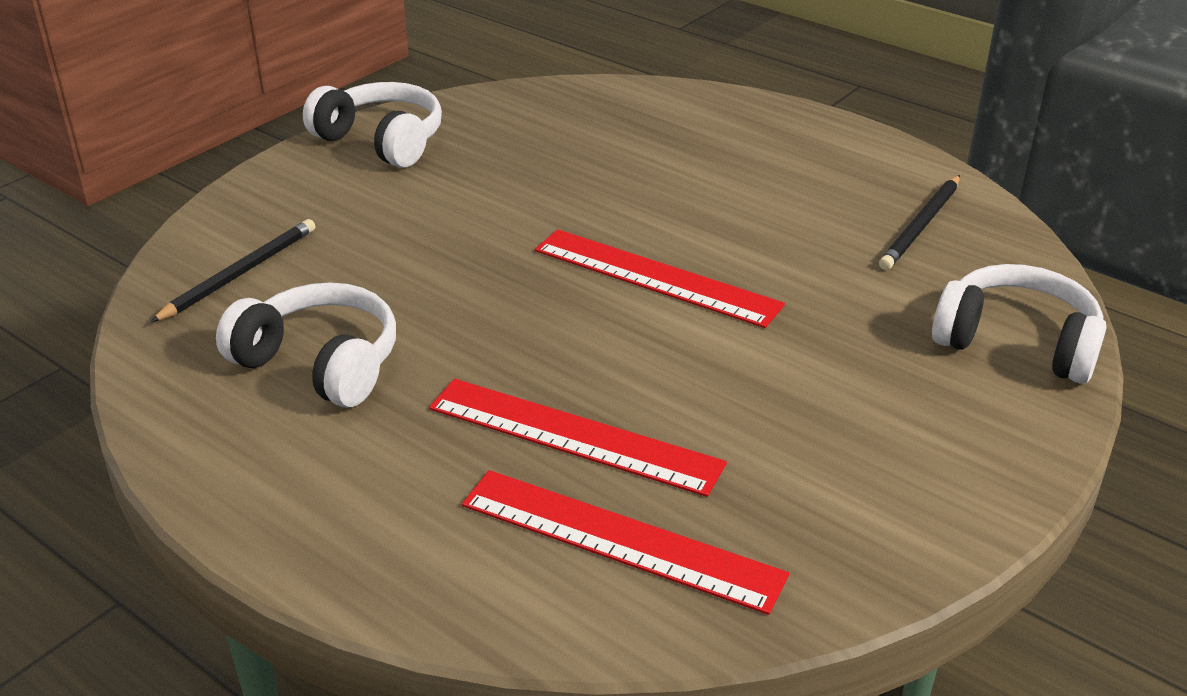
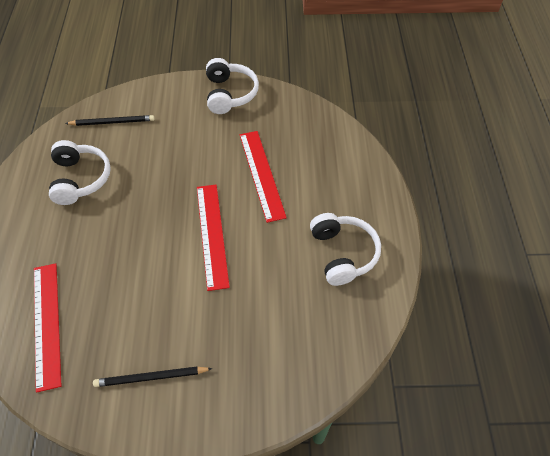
camera: 50 degrees right, 20 degrees up
red ruler [429,379,727,497] -> red ruler moved to [240,131,287,223]
black pencil [879,175,960,270] -> black pencil moved to [93,366,213,387]
white headphones [932,264,1107,384] -> white headphones moved to [310,213,381,286]

